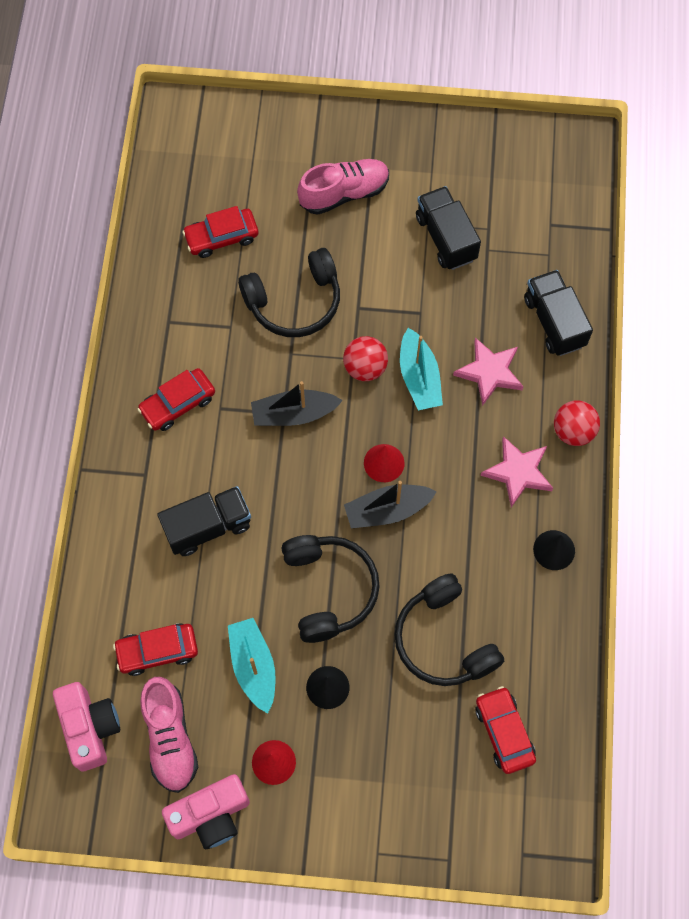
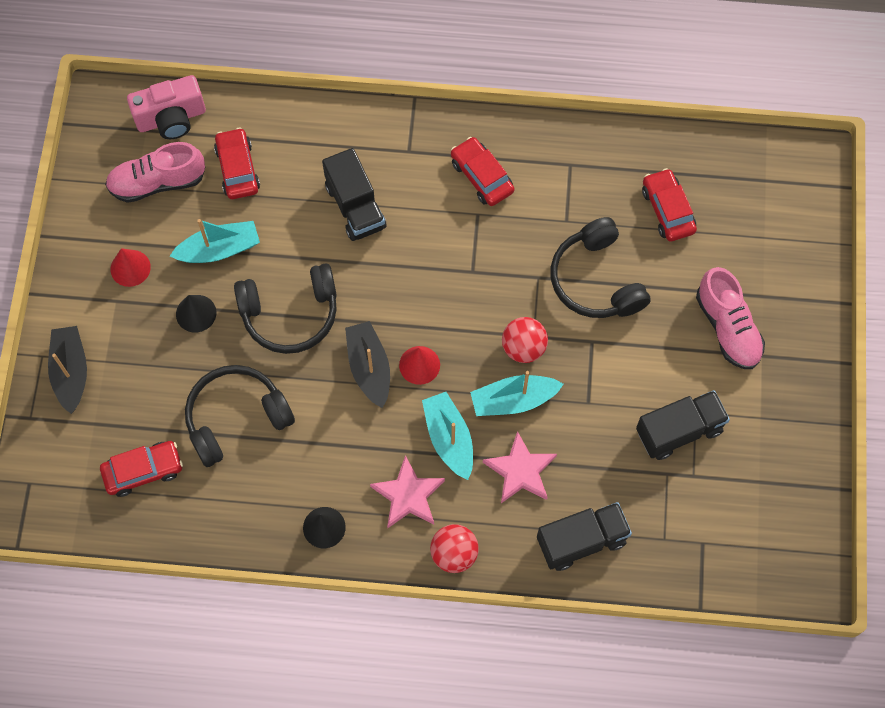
camera: 90 degrees right, 0 degrees up
pink camera [162,774,250,849] -> none
black boat [251,381,343,426] -> black boat moved to [48,326,87,414]
none -> turquoise boat [422,392,473,480]

